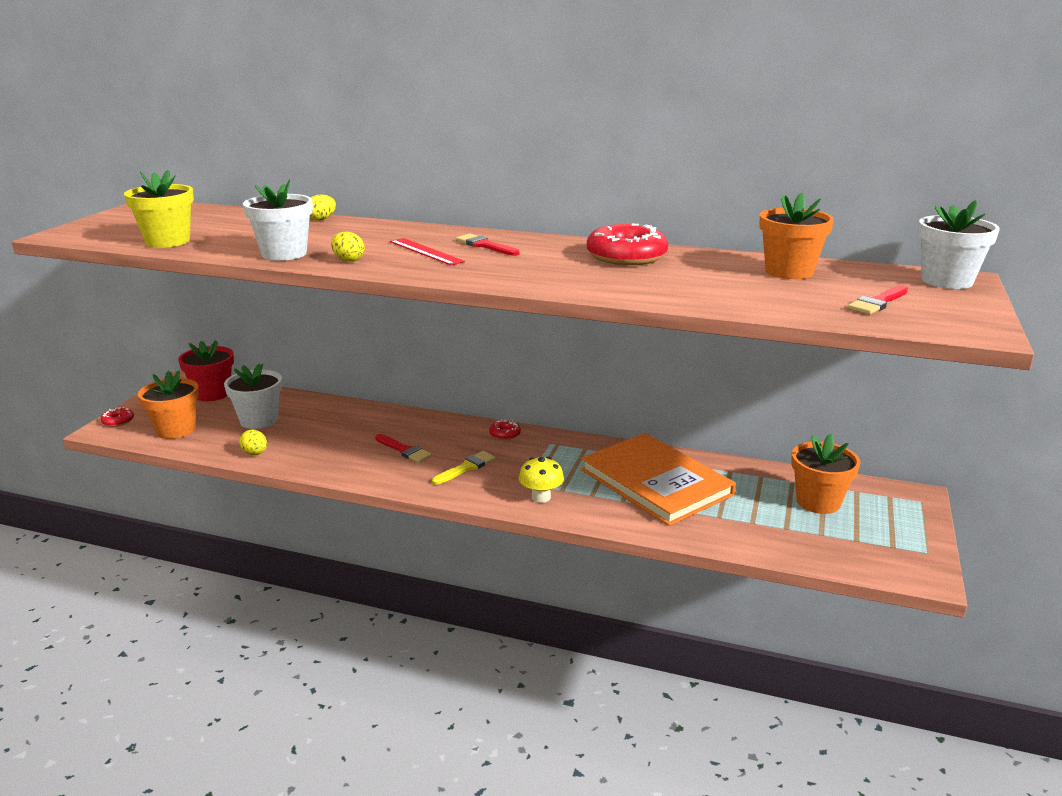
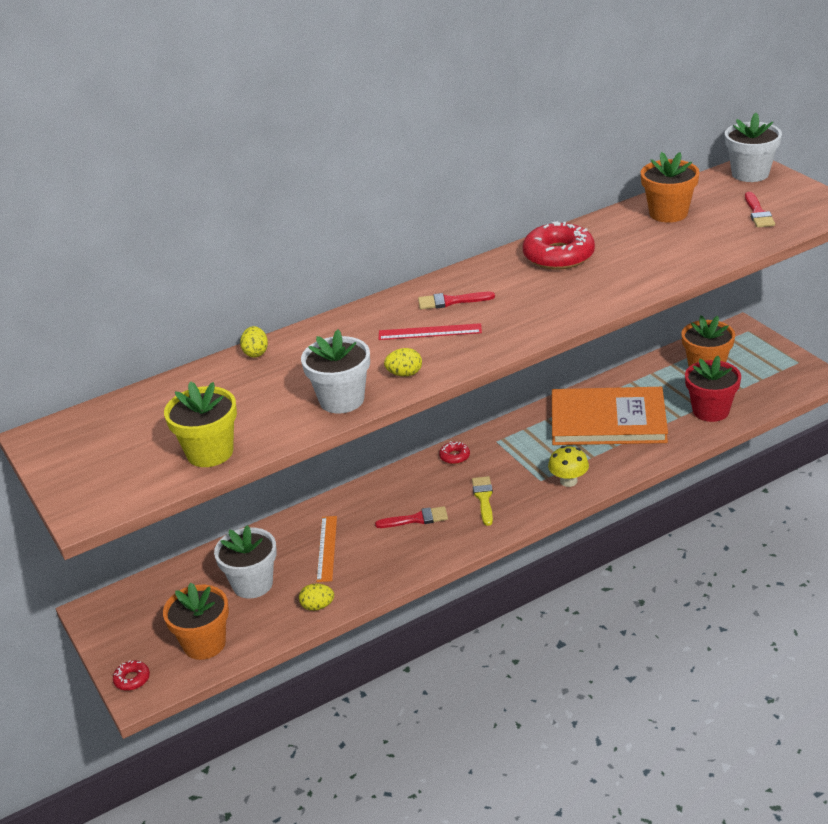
camera: 45 degrees left, 10 degrees up
red flower pot [178,340,234,401] -> red flower pot moved to [685,356,741,422]
none -> orange ruler [316,516,337,582]

